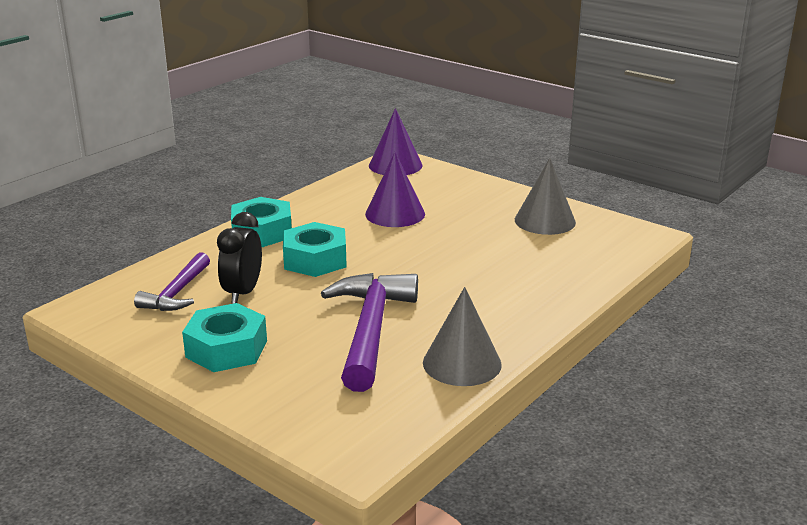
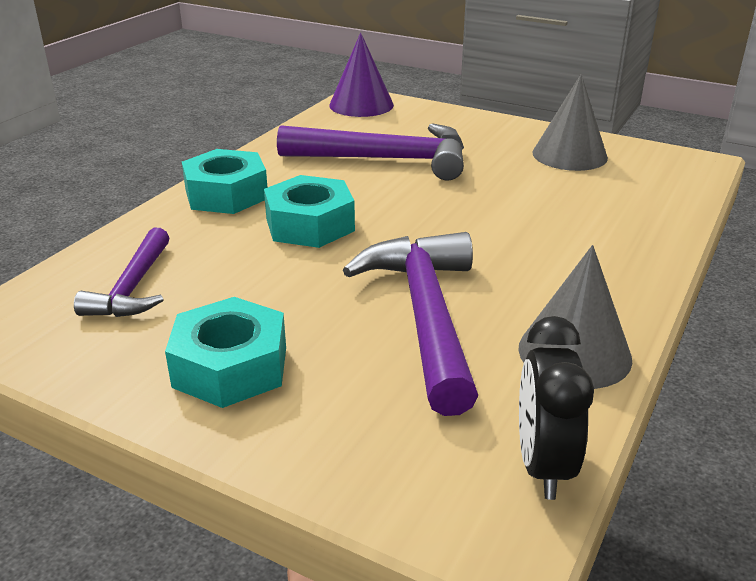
camera: 10 degrees left, 5 degrees up
black clock [217,212,262,304] -> black clock moved to [519,316,594,500]
purple cone [365,152,425,227] -> purple hammer [277,123,464,181]

